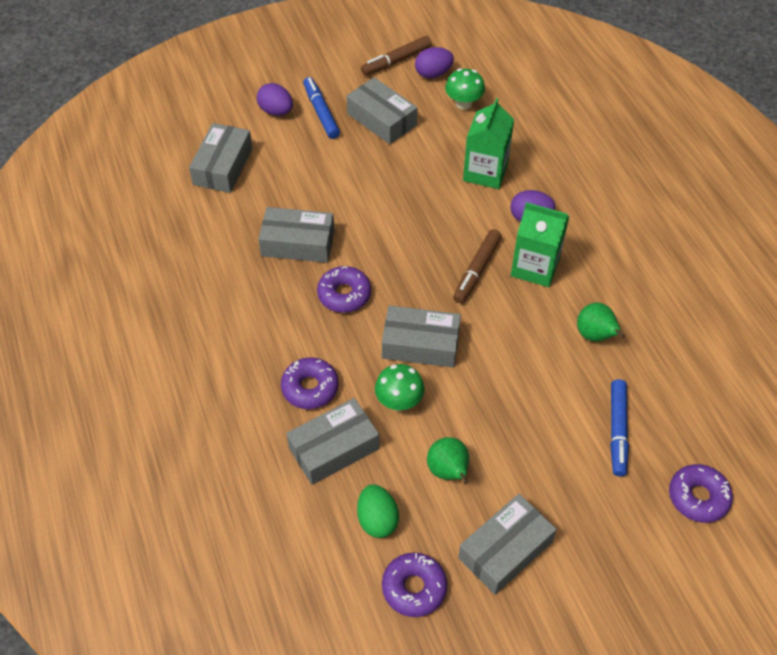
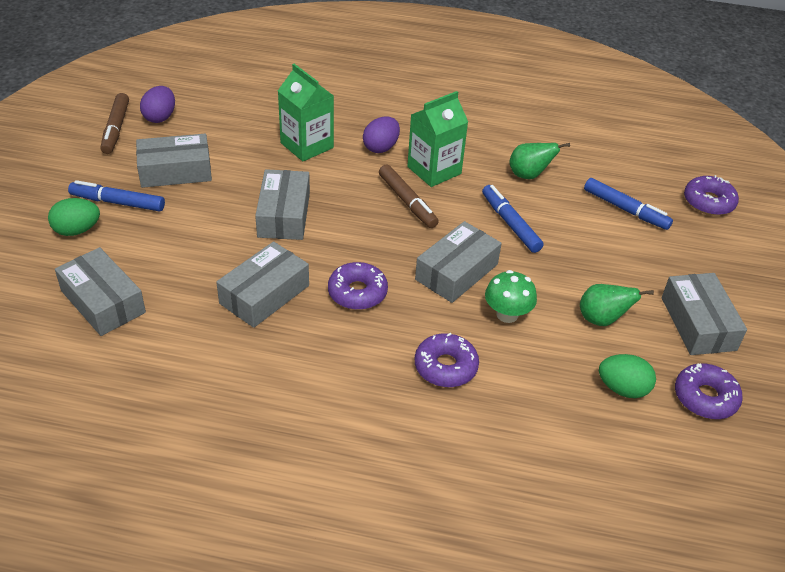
camera: 60 degrees left, 10 degrees down
purple egg [257,83,293,116] -> green egg [48,198,100,236]
grey box [286,398,380,485] -> grey box moved to [255,169,310,240]
green mushroom [445,68,485,110] -> none
none -> blue marker [482,185,544,253]

